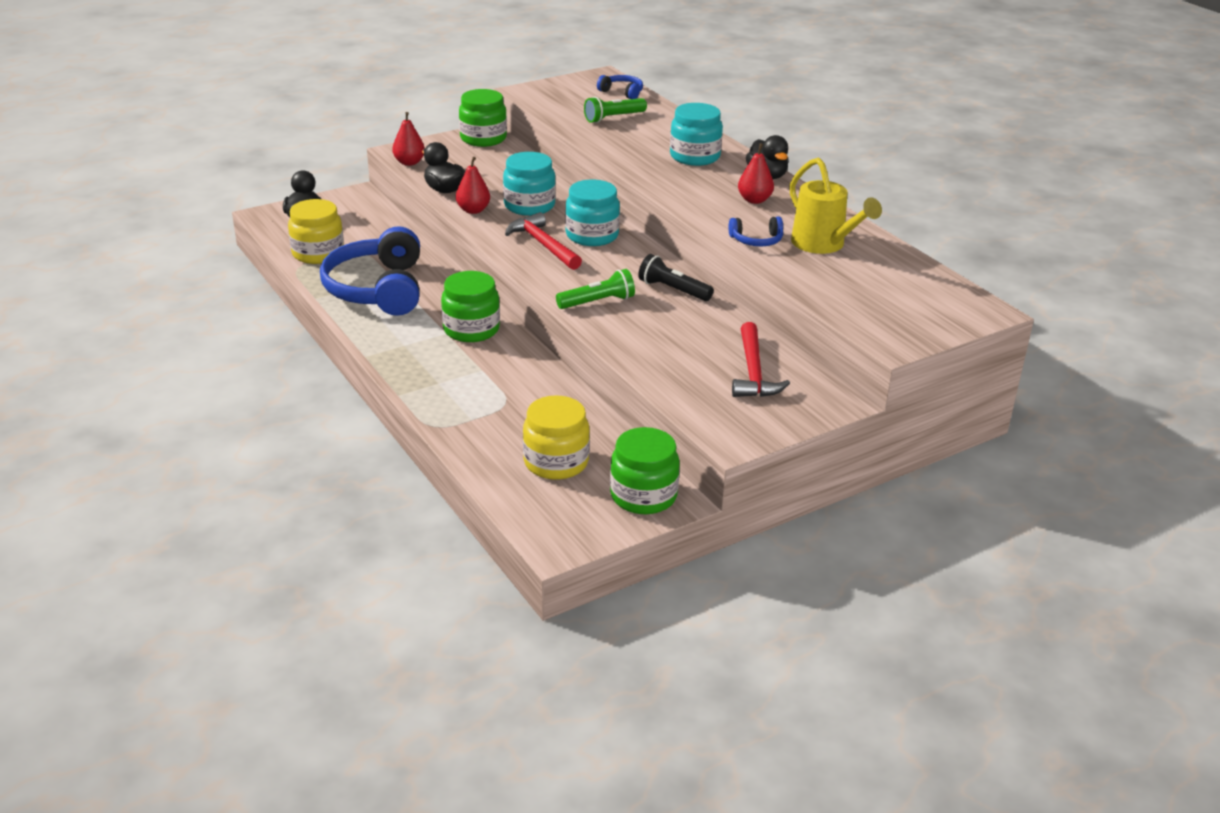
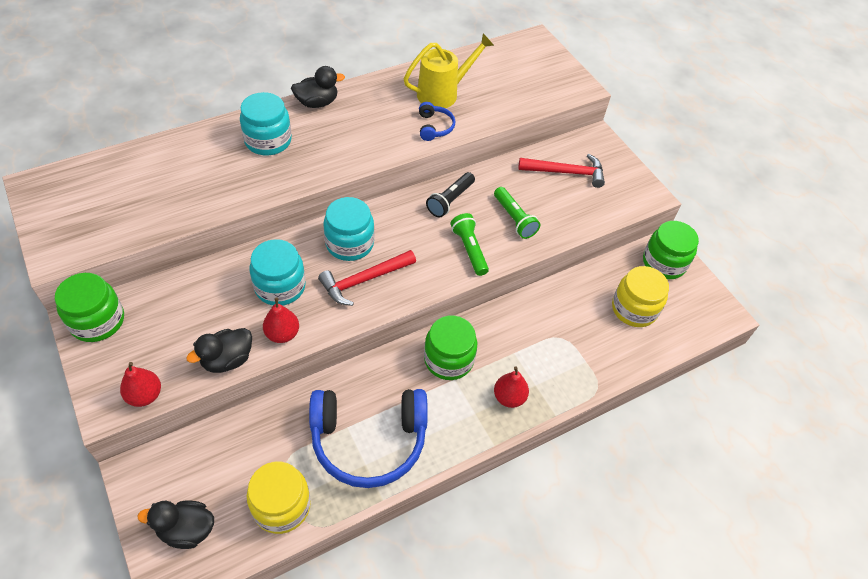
camera: 90 degrees left, 20 degrees up
green flashlight [584,97,647,123] -> green flashlight moved to [494,187,540,239]
blue headphones [597,75,643,99] -> none
red pear [738,143,774,204] -> red pear moved to [494,367,529,408]

